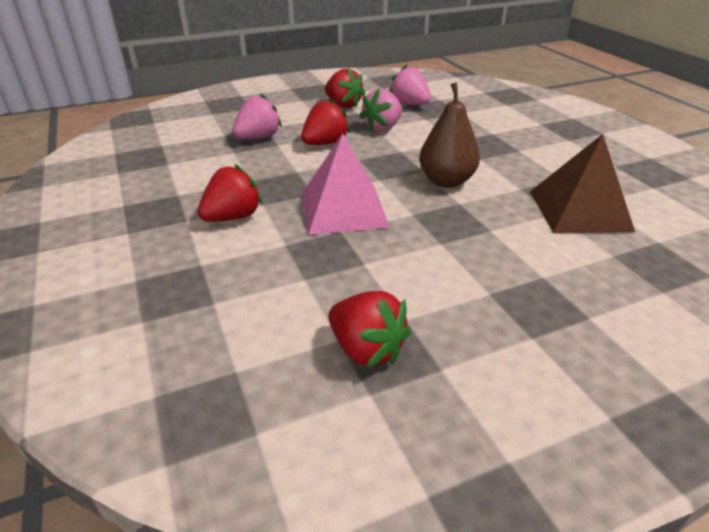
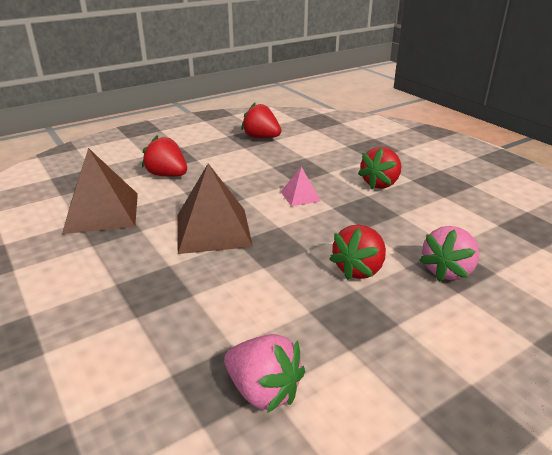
camera: 170 degrees right, 5 degrees down
pink pyramid [302,133,390,235] -> pink pyramid [281,167,321,206], size x0.50
red strawberry [325,68,365,108] -> red strawberry moved to [142,136,187,177]
pink strawberry [359,89,402,132] -> none
brown pear [419,82,480,188] -> brown pyramid [177,164,253,254]

